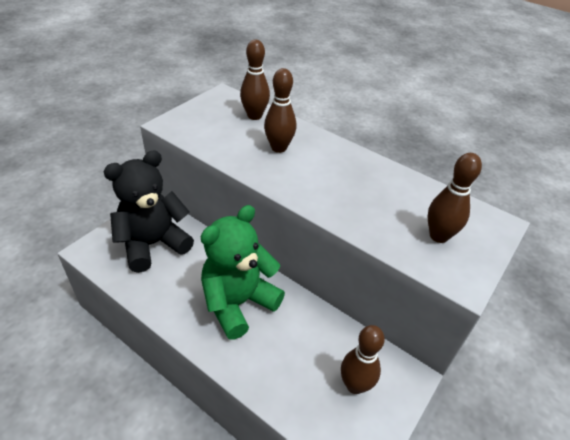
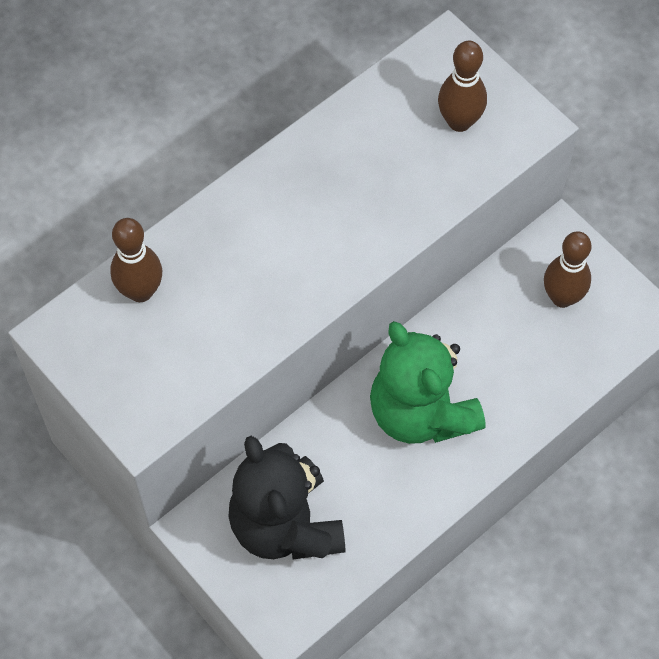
camera: 75 degrees left, 20 degrees up
brown bowling pin [264,68,296,153] -> none

